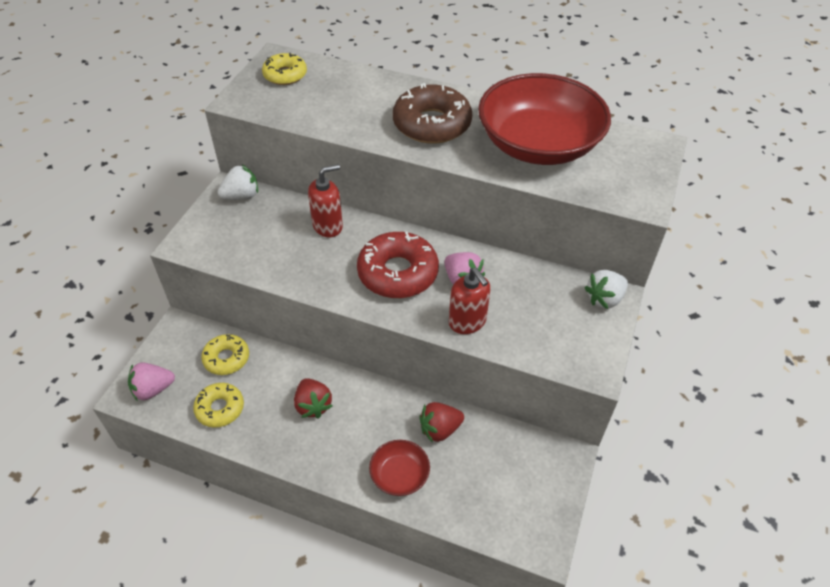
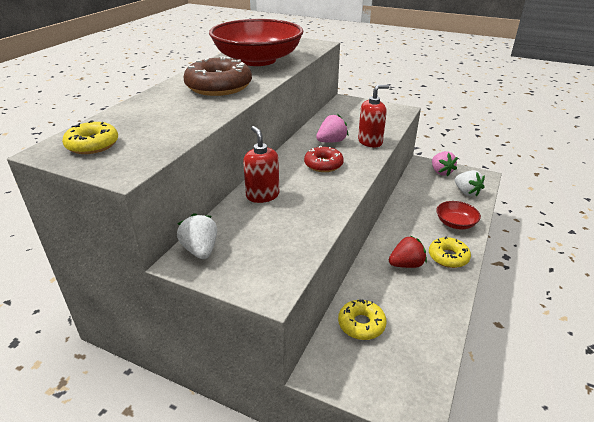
camera: 85 degrees left, 15 degrees down
pink strawberry [128,362,175,401] -> pink strawberry moved to [432,151,458,176]
yellow donut [193,383,244,427] -> yellow donut moved to [429,236,471,268]
red donut [357,232,439,298] -> red donut [304,146,344,172], size x0.60
red strawberry [419,402,464,443] -> none
white strawberry [584,270,628,309] -> white strawberry moved to [455,170,485,196]

